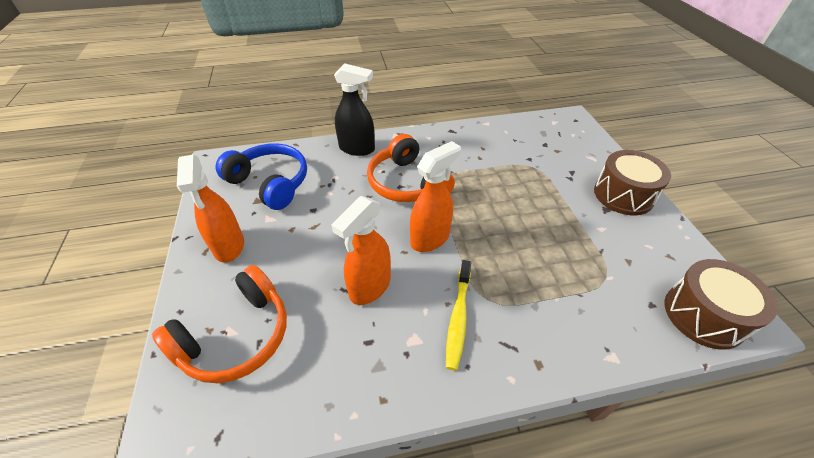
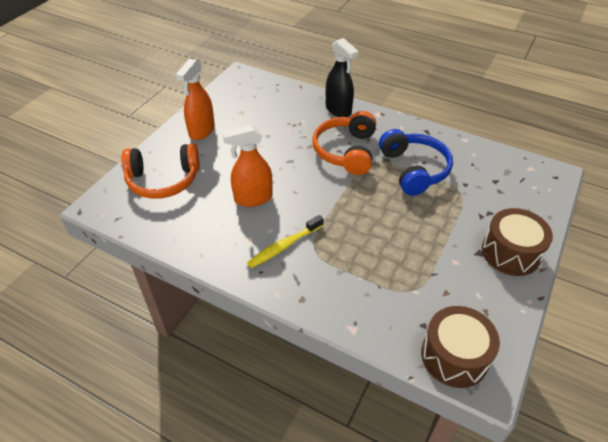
camera: 40 degrees right, 0 degrees up
blue headphones [216,143,307,210] -> blue headphones moved to [379,129,453,196]
orange spray bottle [410,141,461,252] -> none

